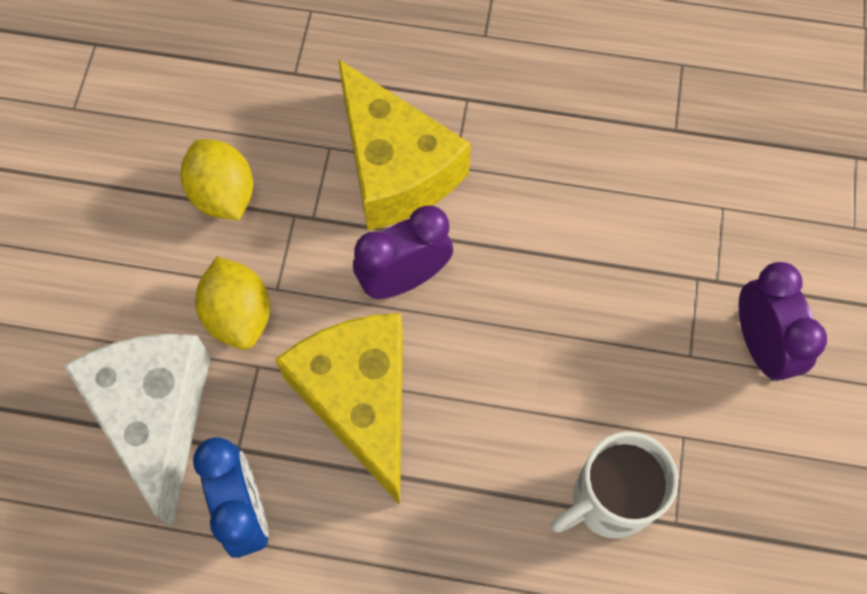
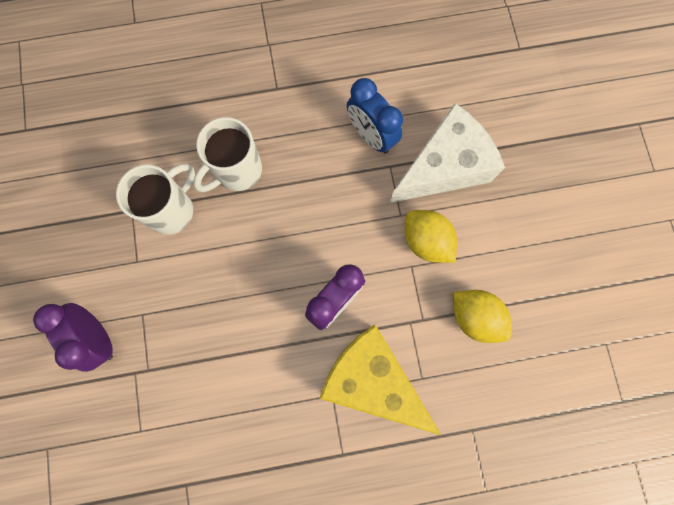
camera: 160 degrees right, 10 degrees up
white cheese [64,334,211,527] -> white cheese turned 90 degrees counterclockwise [389,103,505,203]
yellow cheese [275,313,403,505] -> none
none -> white mug [193,117,262,192]

